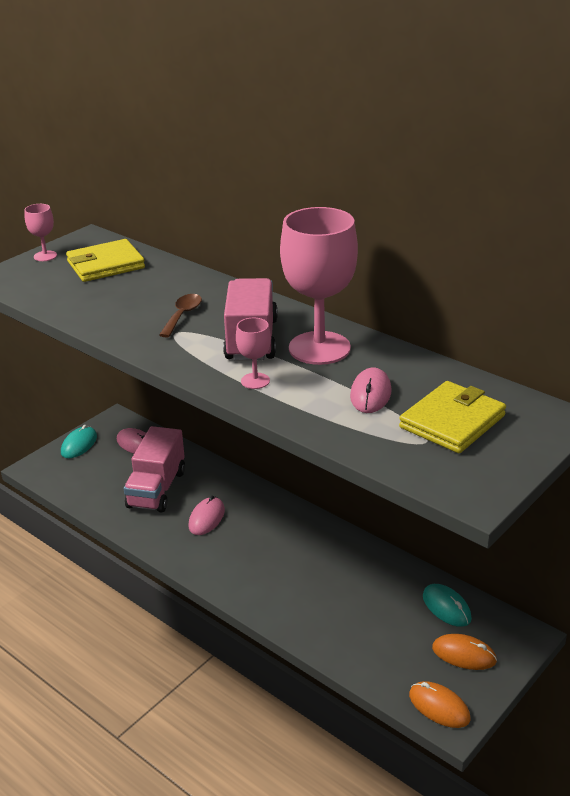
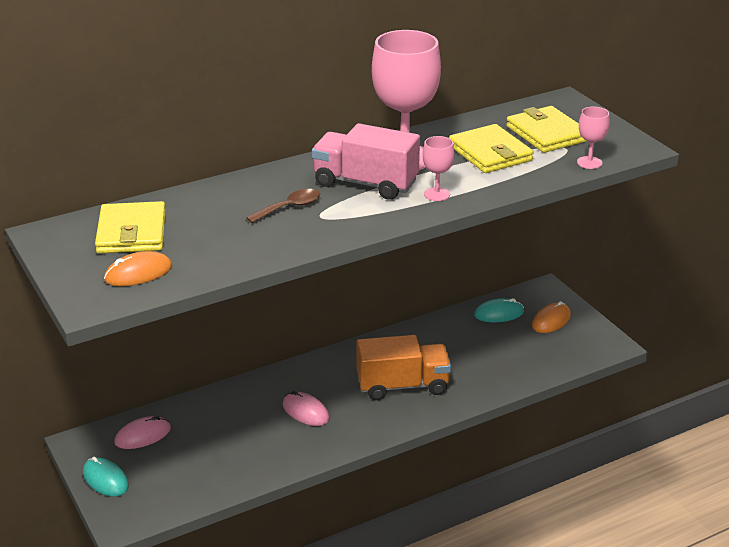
camera: 70 degrees left, 0 degrees up
pink goblet [24,204,57,261] -> pink goblet moved to [577,107,610,169]
pink truck [124,426,185,513] -> none
brown spoon [159,294,202,338] -> brown spoon turned 105 degrees clockwise [246,189,320,223]
pink mouse [350,367,392,413] -> yellow wallet [449,124,534,173]
orange mouse [409,681,471,728] -> orange mouse moved to [104,251,172,286]
none -> orange truck [356,335,451,400]

